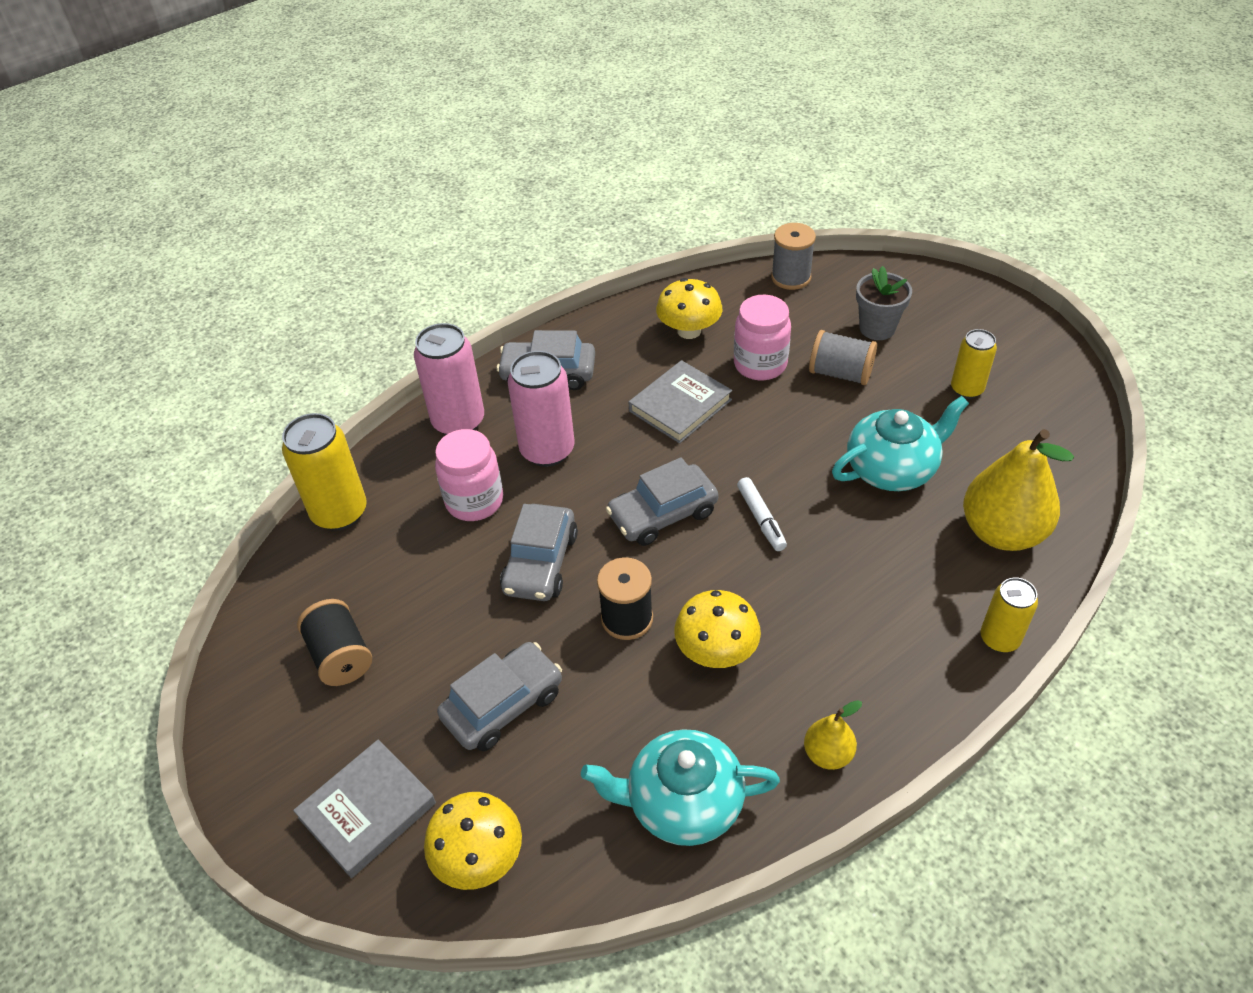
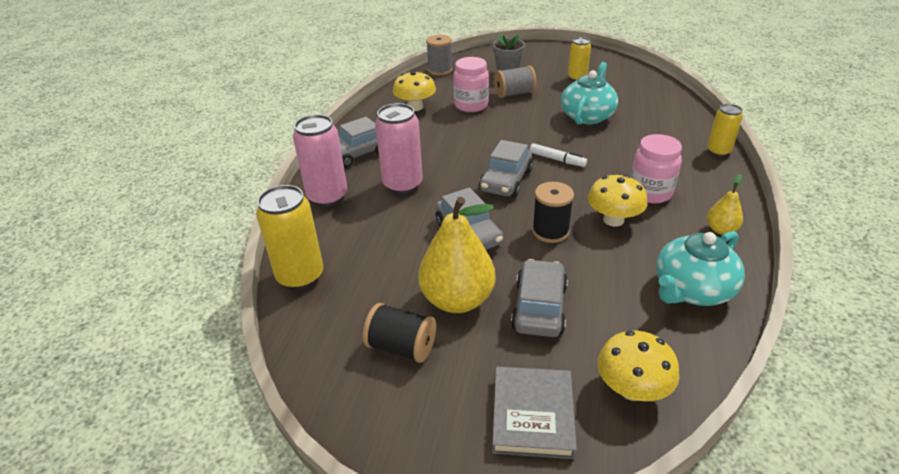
camera: 40 degrees left, 10 degrees down
pink jar [435,429,503,521] -> pink jar moved to [630,134,682,204]
grey book [629,360,732,444] -> none
yellow pear [963,429,1074,551] -> yellow pear moved to [418,197,496,313]

